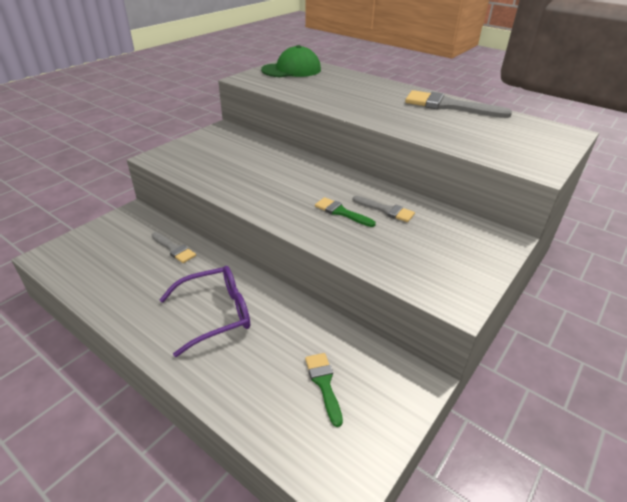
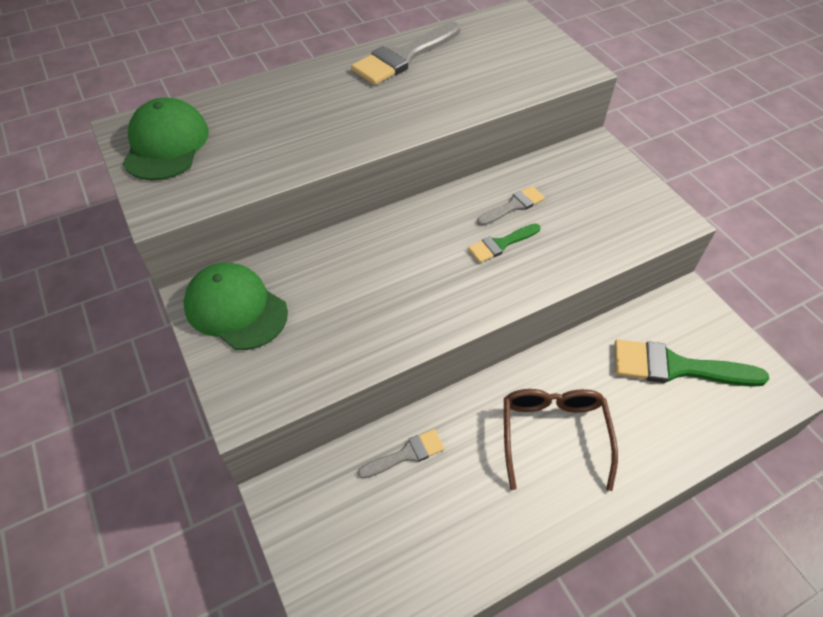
camera: 65 degrees left, 15 degrees up
purple glasses [159,266,250,357] -> brown glasses [504,389,618,491]
green brush [305,353,343,427] -> green brush [615,340,769,387], size x1.83
none -> green cap [184,263,288,350]

